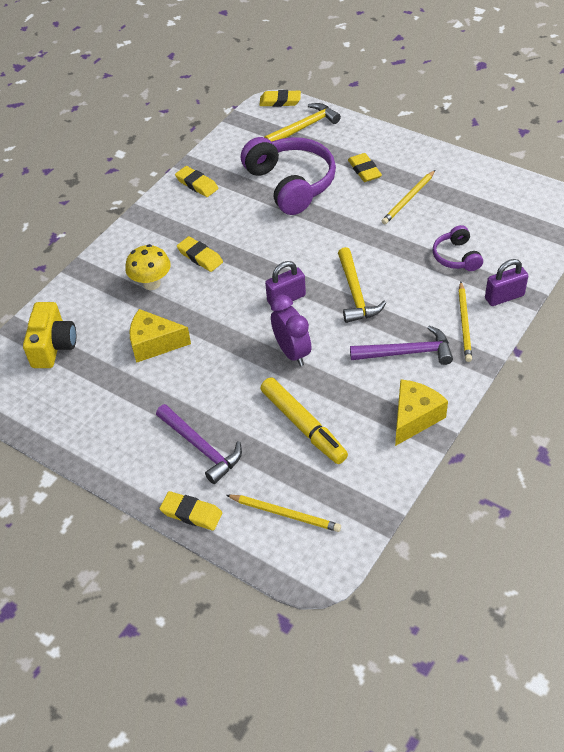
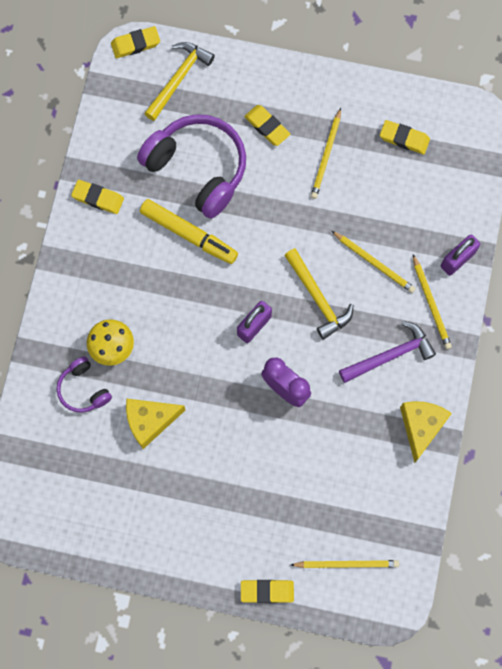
camera: 25 degrees left, 25 degrees up
yellow camera [23,302,76,368] -> none
purple hammer [156,404,242,484] -> none
yellow eraser [177,236,223,272] -> yellow eraser moved to [380,120,430,154]
yellow marker [260,377,348,464] -> yellow marker moved to [140,199,238,264]
purple headphones [433,225,483,271] -> purple headphones moved to [56,356,112,413]
none -> yellow pencil [332,231,416,293]

